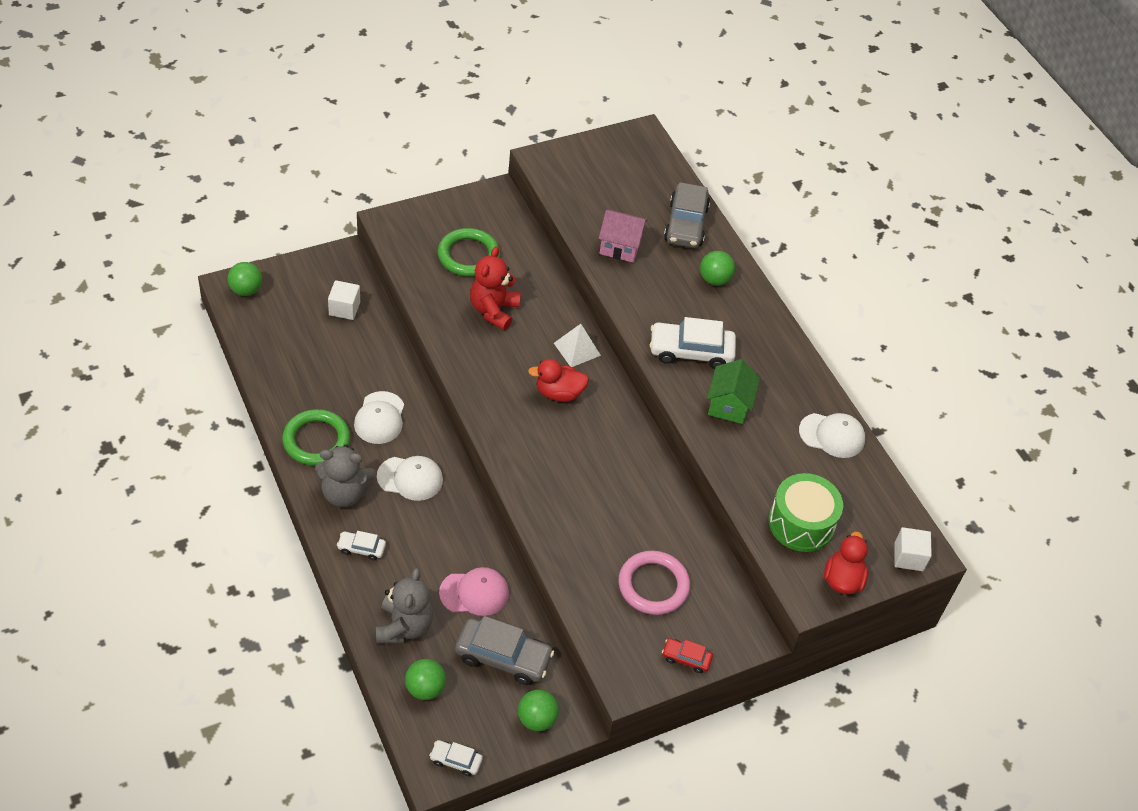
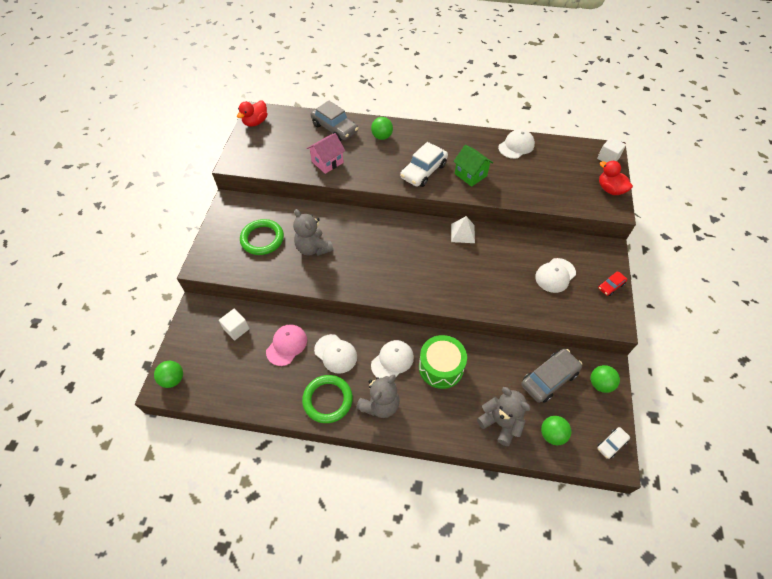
camera: 50 degrees left, 5 degrees up
white car [337,531,386,560] -> none
pink cap [439,567,509,616] -> pink cap moved to [266,324,307,366]
red teddy bear [470,246,521,331] -> grey teddy bear [293,209,333,256]
red duck [528,359,589,402] -> red duck moved to [237,101,267,127]
white pyramid [554,324,601,367] -> white pyramid moved to [451,216,475,243]
pink ring [618,551,690,615] -> white cap [535,258,576,293]
green drum [769,473,843,552] -> green drum moved to [419,335,467,389]

